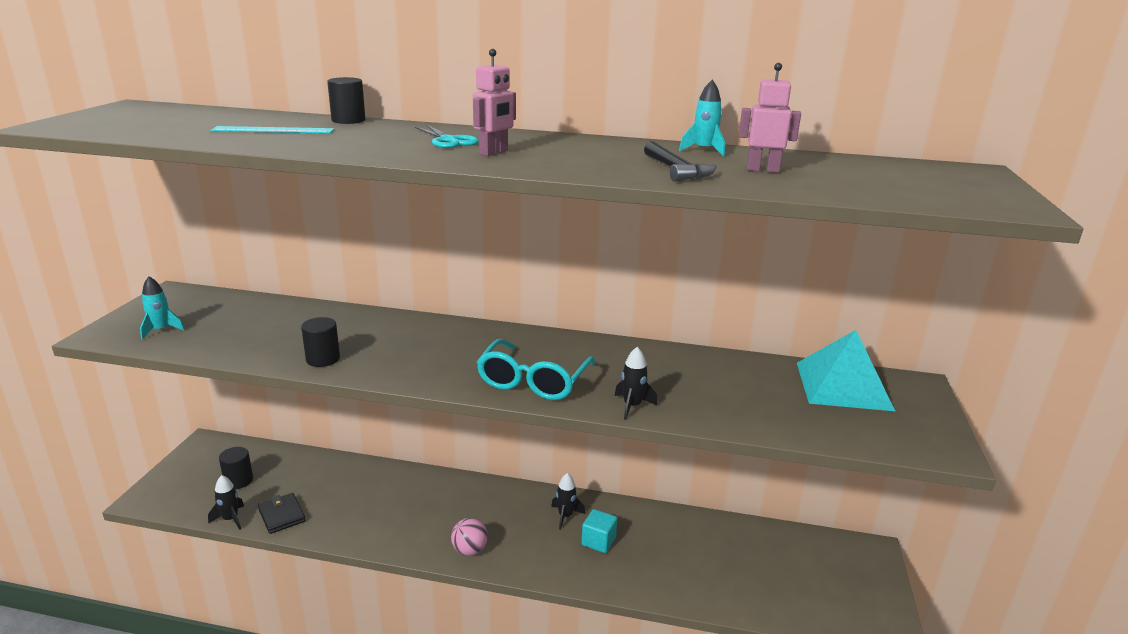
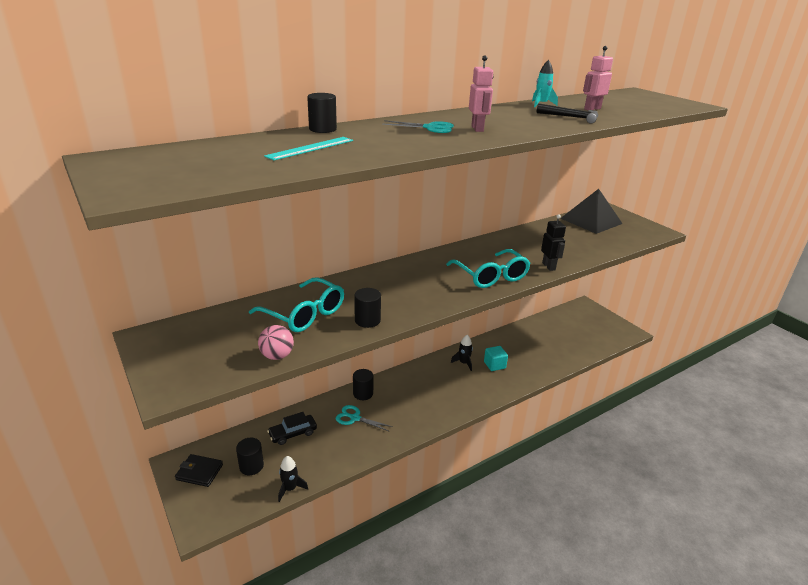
camera: 45 degrees left, 5 degrees up
turquoise rocket [140,276,185,340] -> none
black wallet [258,493,306,534] -> black wallet moved to [175,454,223,487]
pink ball [451,518,488,556] -> pink ball moved to [258,325,294,360]
black rocket [614,347,658,420] -> black robot [541,214,566,271]
turquoise pyramid [797,330,895,411] -> black pyramid [560,189,623,234]
none -> turquoise glasses [249,277,344,332]
none -> black car [267,412,317,445]
none -> turquoise scissors [336,405,393,432]
none -> black cylinder [353,369,374,400]

